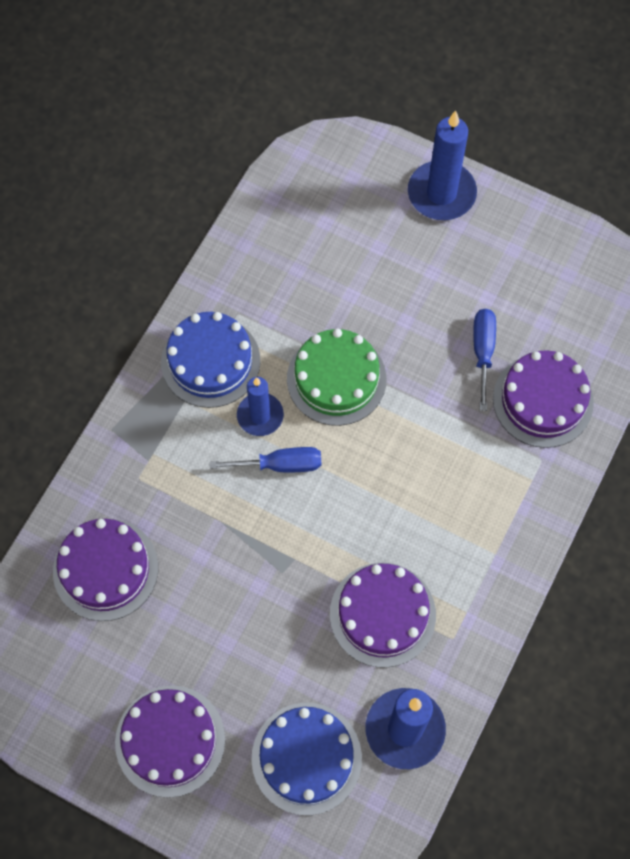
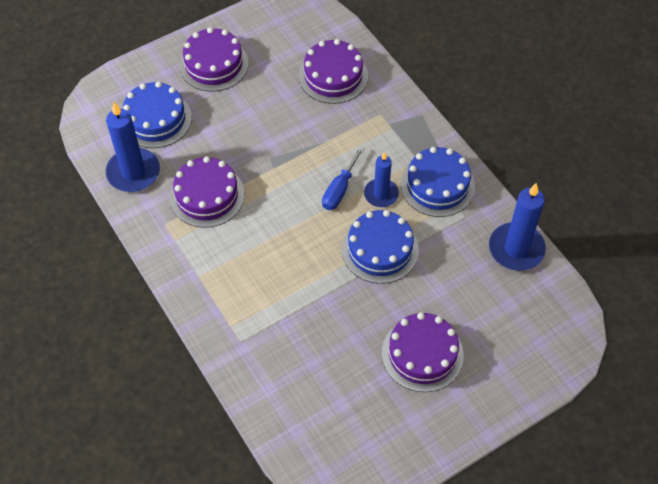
camera: 120 degrees right, 10 degrees down
green cake [287,329,386,426] -> blue cake [342,210,419,284]
blue candle [408,110,477,220] -> blue candle moved to [489,183,546,271]
blue screwdriver [473,309,496,411] -> none
purple cake [493,350,594,448] -> purple cake moved to [382,313,464,392]

